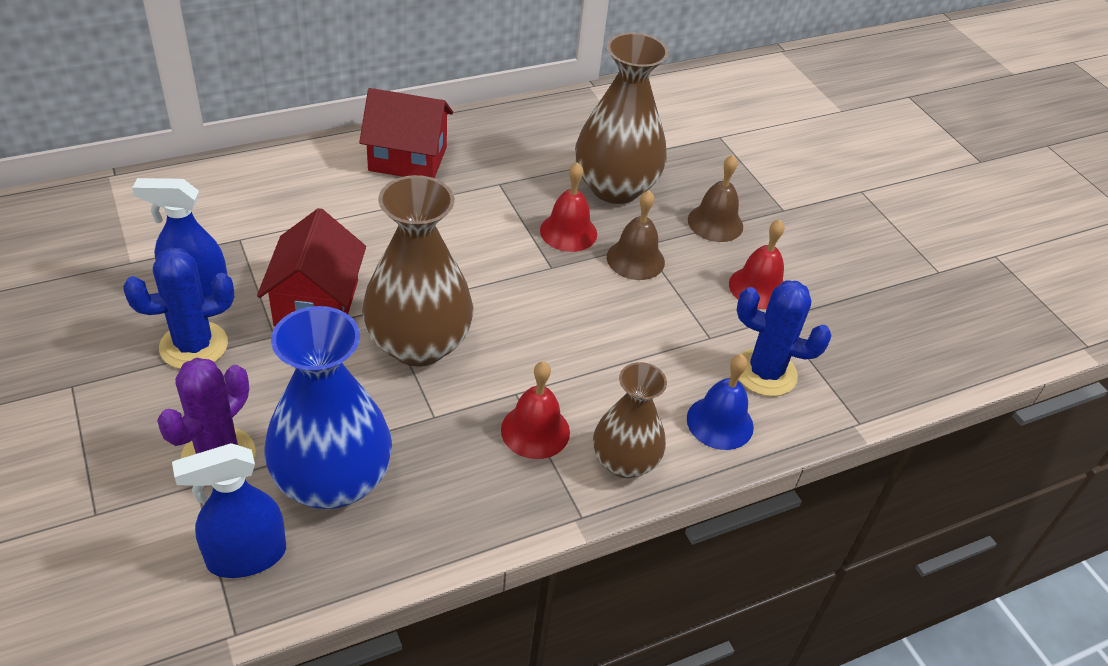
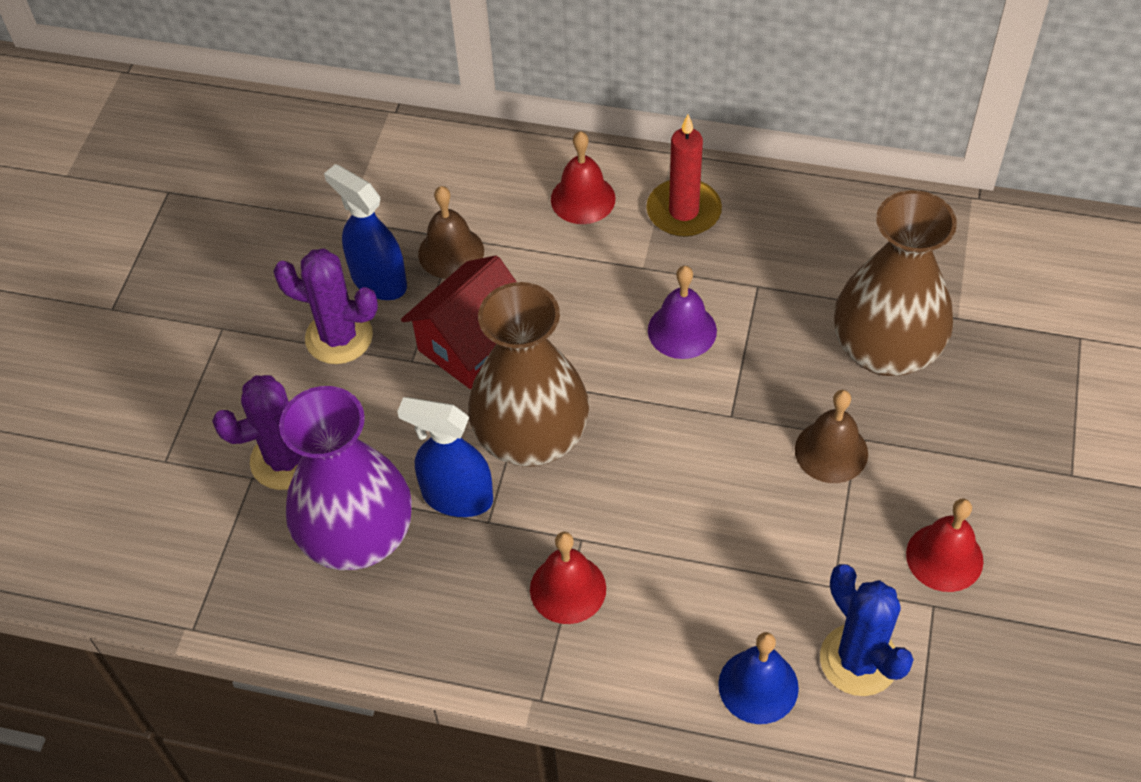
camera: 45 degrees right, 10 degrees up
blue cactus [123,247,234,369] -> purple cactus [273,248,378,364]
blue spray bottle [172,443,286,578] -> blue spray bottle moved to [397,397,493,517]
blue vase [264,306,392,509] -> purple vase [279,386,412,570]
red house [359,88,453,178] -> red candle [646,114,722,237]
red bell [540,162,597,252] -> red bell moved to [551,131,616,224]
brown vase [593,362,667,478] -> none
brown bell [688,155,743,242] -> brown bell moved to [418,186,484,279]
none -> purple bell [648,266,717,359]

